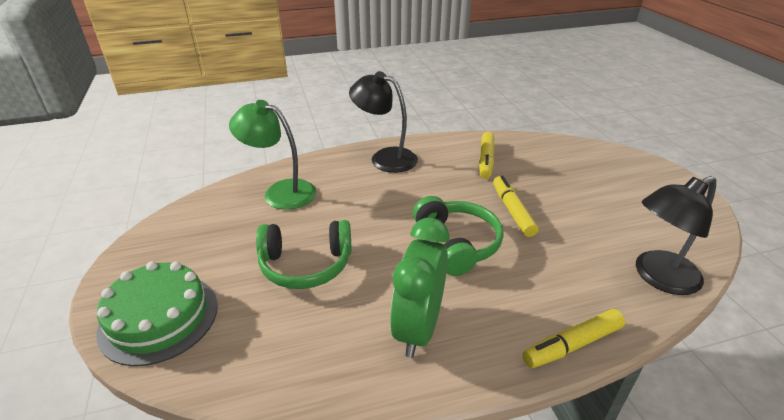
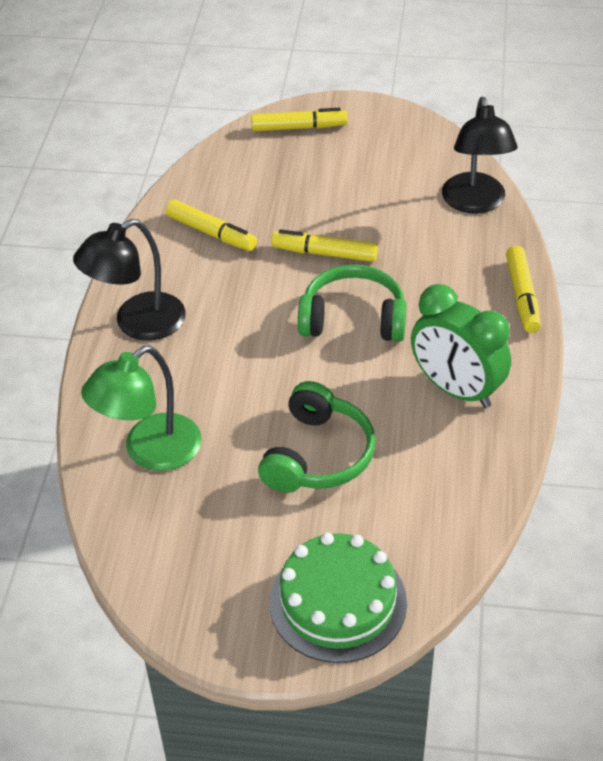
camera: 65 degrees left, 10 degrees up
none -> yellow marker [251,108,348,131]

